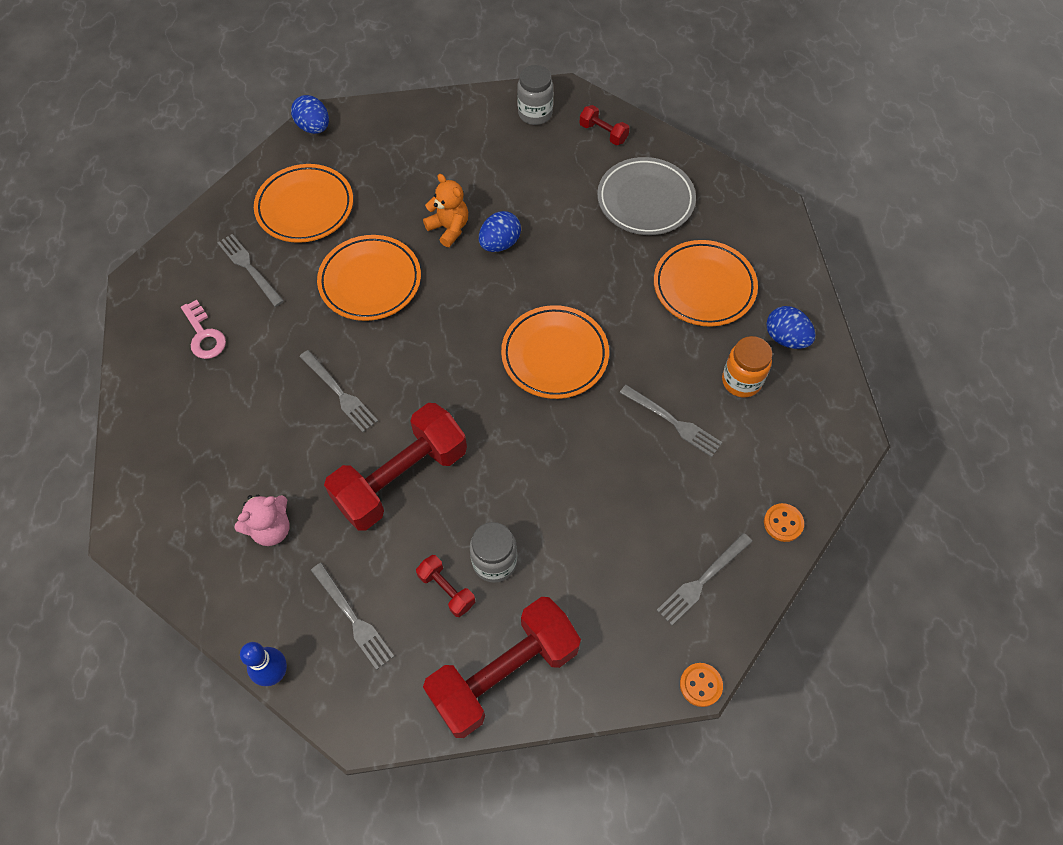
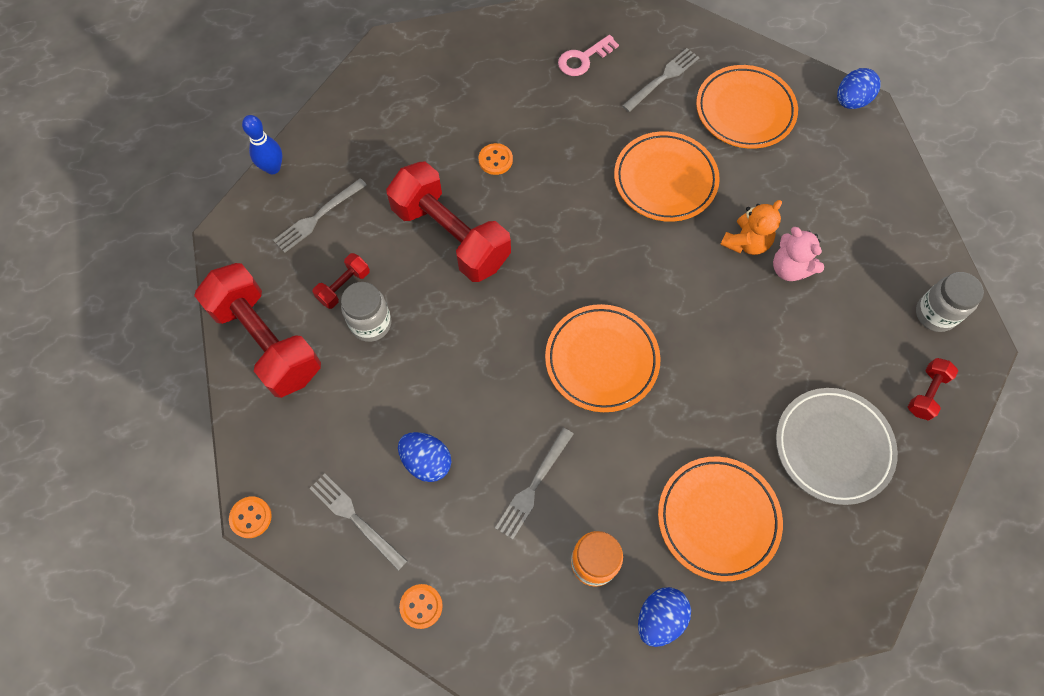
camera: 85 degrees right, 5 degrees up
pink teddy bear [235,495,290,546] -> pink teddy bear moved to [773,227,824,281]
grey fork [299,350,378,432] -> none
blue egg [479,211,521,252] -> blue egg moved to [398,432,451,482]
none -> orange button [479,143,513,175]

